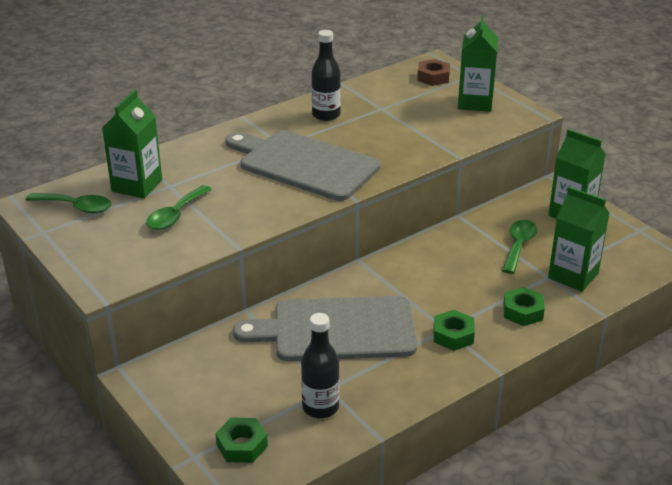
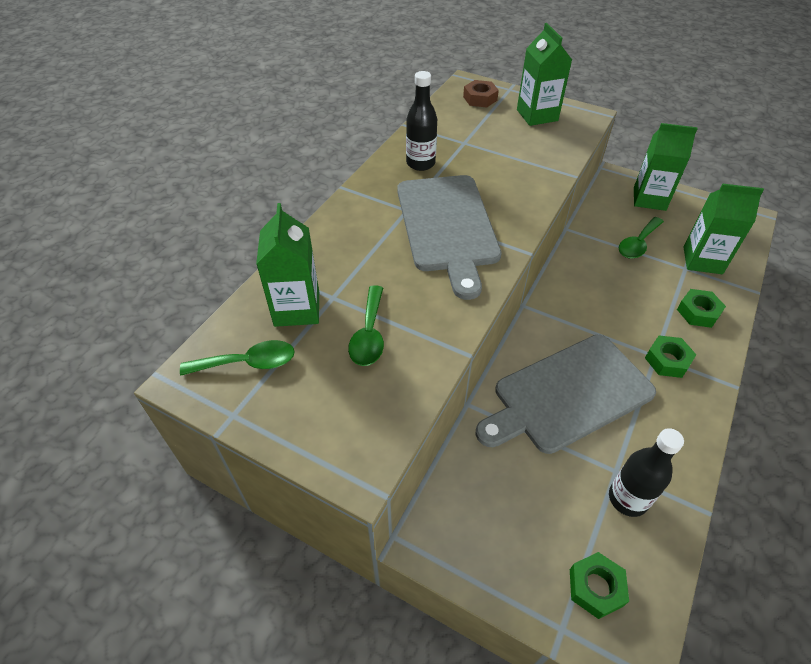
camera: 25 degrees left, 15 degrees up
grey cutting board [225,130,380,201] -> grey cutting board turned 105 degrees counterclockwise [397,175,502,300]
green spoon [502,220,538,274] -> green spoon turned 135 degrees counterclockwise [619,217,664,259]

